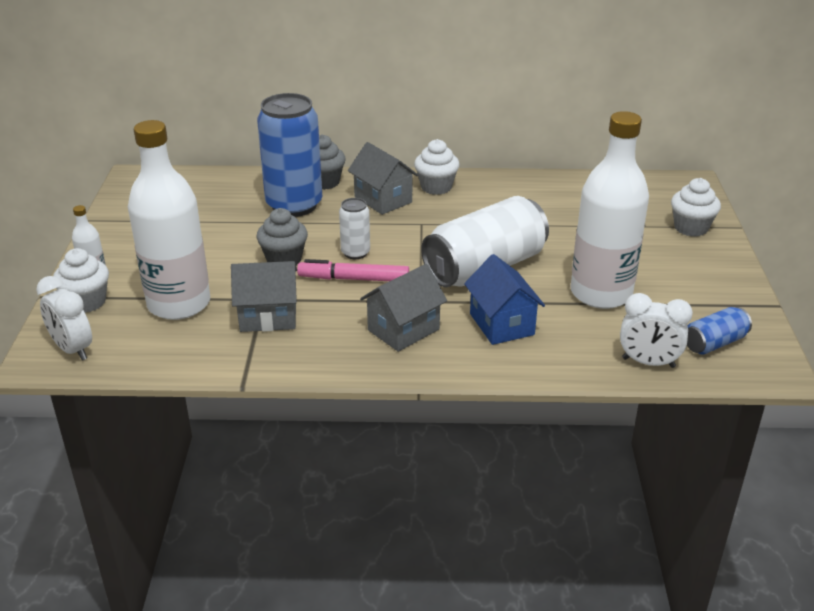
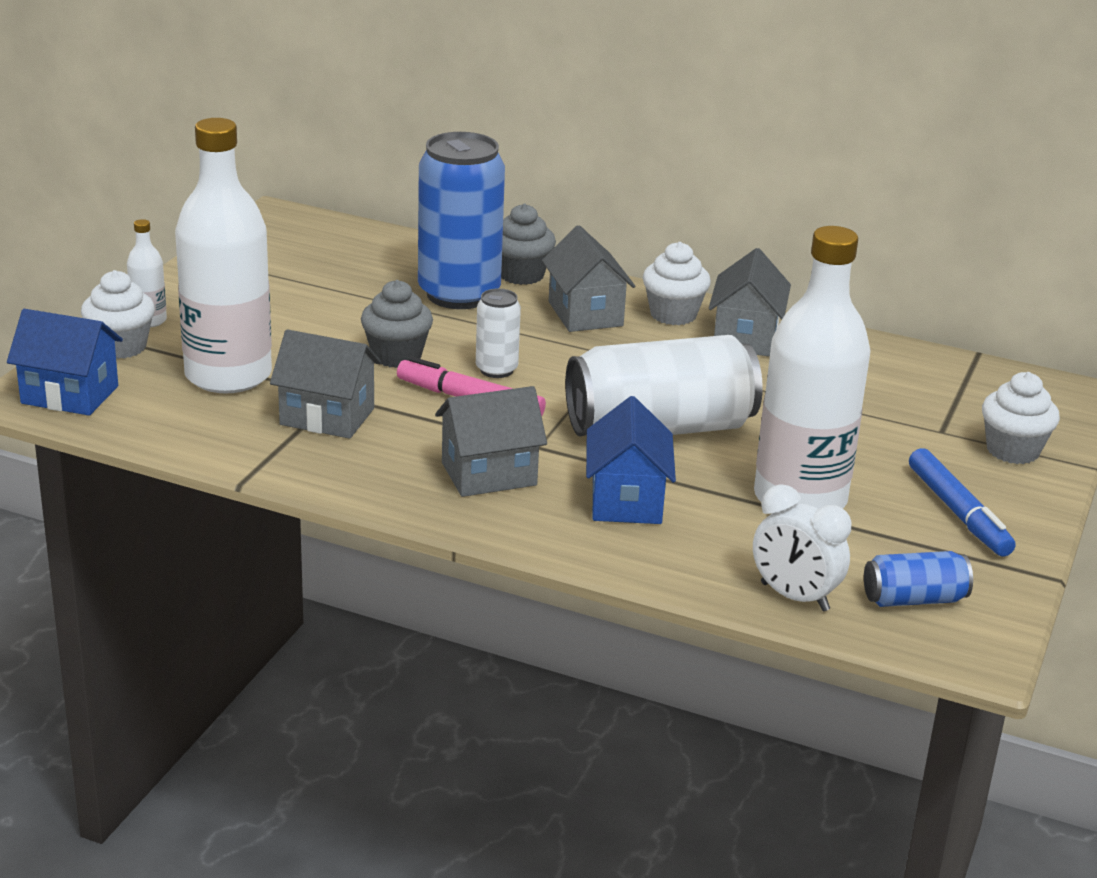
camera: 20 degrees right, 5 degrees down
white clock [36,276,92,361] -> blue house [7,309,123,416]
none -> grey house [709,248,791,357]
none -> blue marker [909,448,1016,556]

